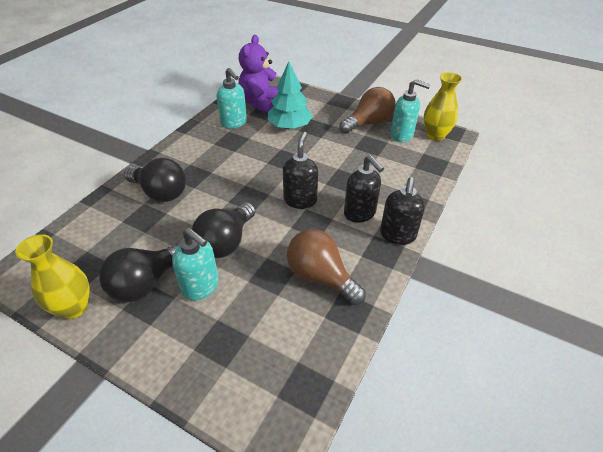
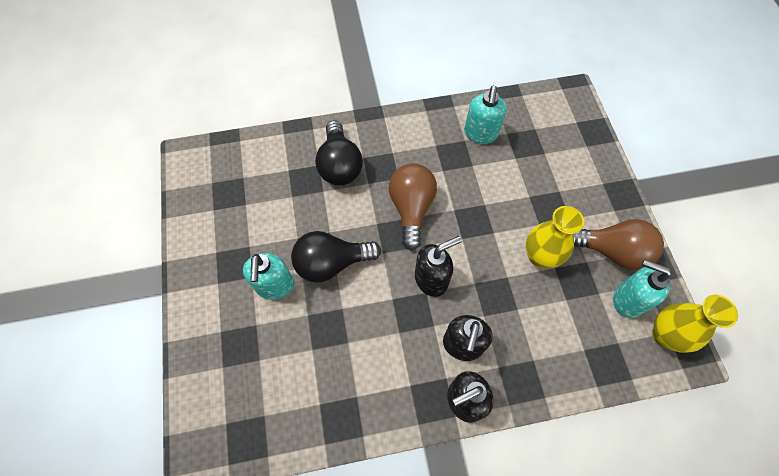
camera: 50 degrees right, 20 degrees up
yellow vase [15,234,90,319] -> yellow vase moved to [526,206,584,268]
black light bulb [99,243,180,302] -> none
purple teddy bear [238,35,279,113] -> none
turquoise tree [267,61,313,129] -> none
brown light bulb [287,229,366,305] -> brown light bulb moved to [389,163,437,251]
turquoise soap dispenser [391,79,431,142] -> turquoise soap dispenser turned 135 degrees clockwise [613,259,672,318]

